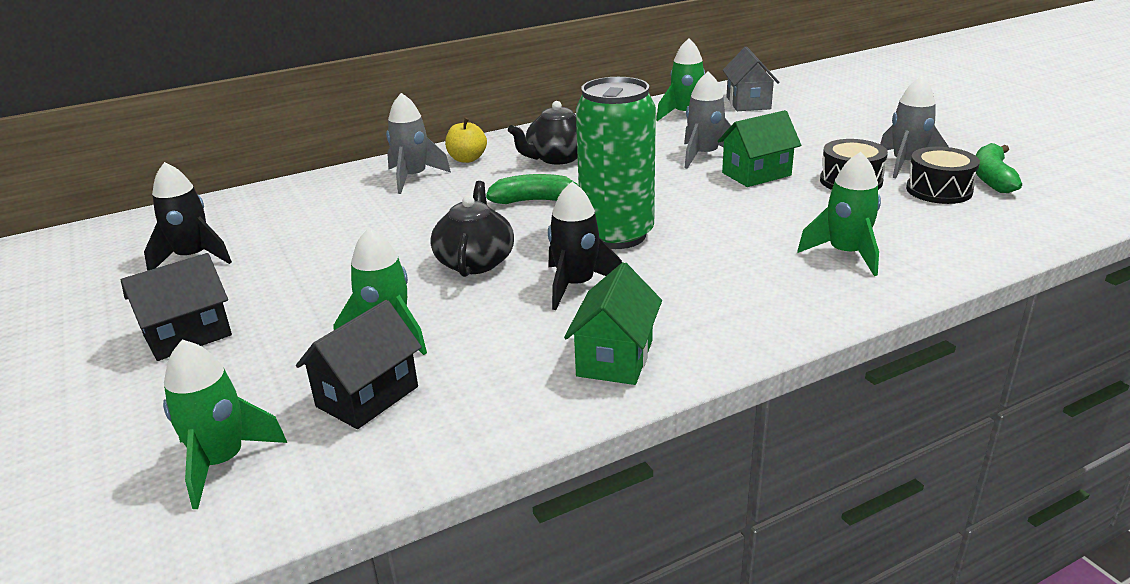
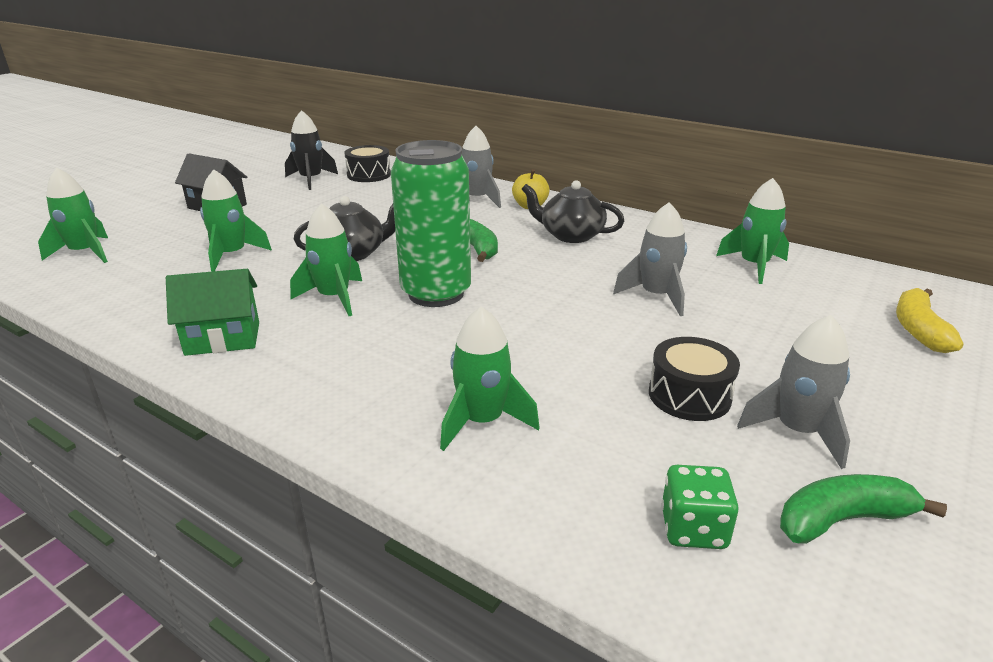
camera: 60 degrees right, 0 degrees up
black house [296,300,422,429] -> none
black rocket [548,182,622,310] -> green rocket [290,203,362,316]
green house [718,110,801,187] -> none
grey house [723,47,779,111] -> none
black drum [906,147,980,204] -> black drum moved to [344,145,391,182]
none -> green dice [661,465,739,549]
none -> yellow banana [896,288,964,353]

